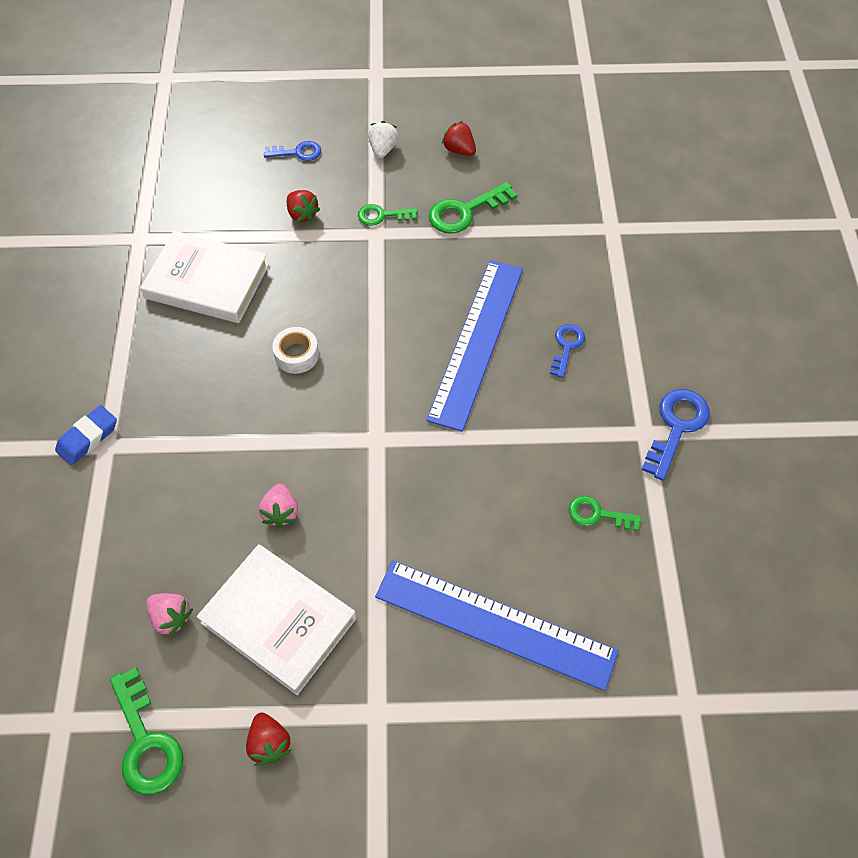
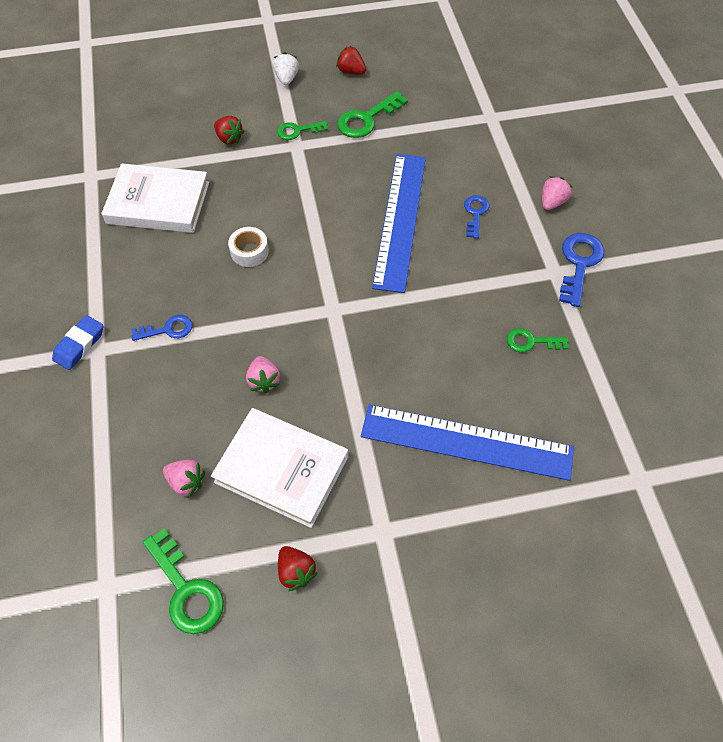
camera: 10 degrees left, 0 degrees up
blue key [264,141,321,161] -> blue key moved to [131,315,192,341]
none -> pink strawberry [542,176,573,210]

